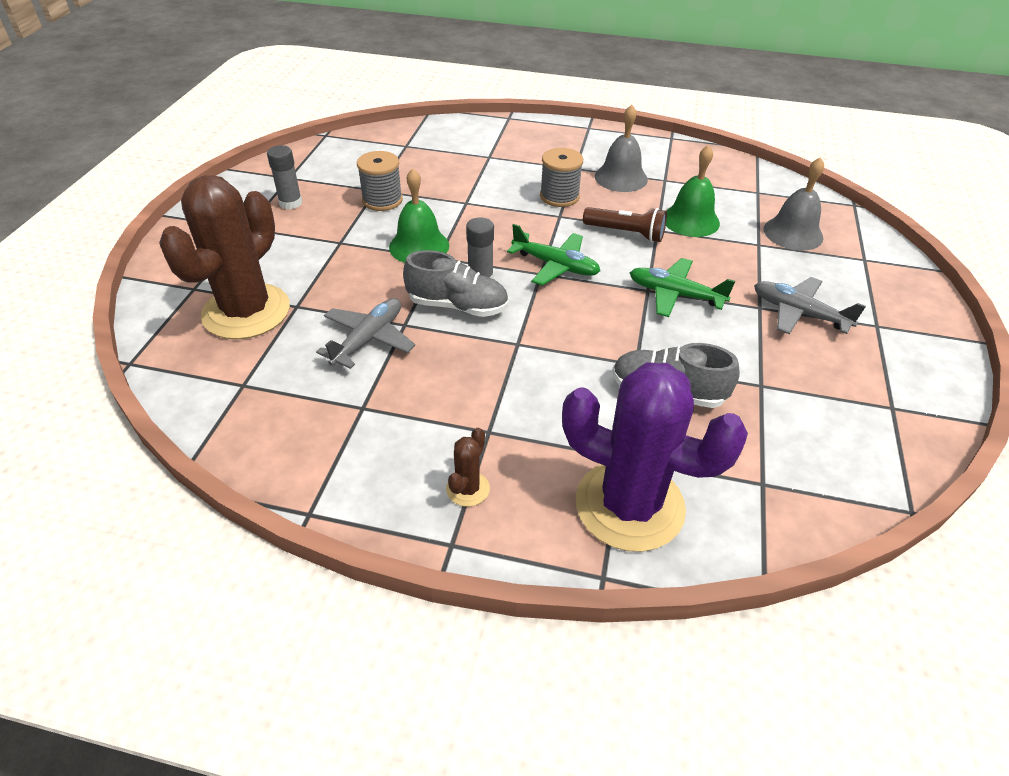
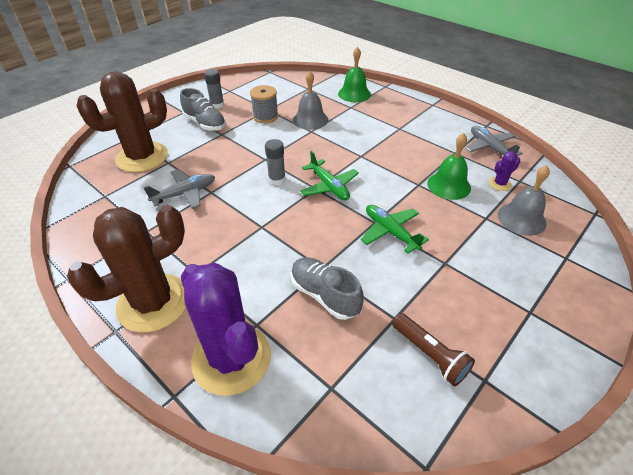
camera: 30 degrees right, 0 degrees up
green bell [389,168,449,263] -> green bell moved to [338,47,371,102]
grey shoe [403,250,508,317] -> grey shoe moved to [180,88,226,131]
brown cactus [446,428,490,507] -> brown cactus [67,205,186,332], size x2.47
grey spool [540,148,583,207] -> none
brown flashlight [583,207,667,242] -> brown flashlight moved to [392,313,475,386]
grey bell [595,105,648,192] -> grey bell moved to [293,71,328,130]
grey plane [754,277,866,334] -> grey plane moved to [465,126,523,159]
none -> purple cactus [489,151,520,191]

